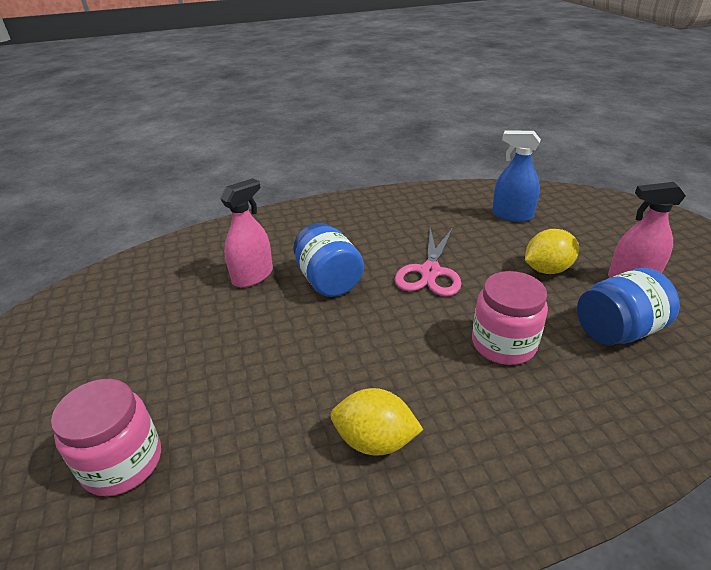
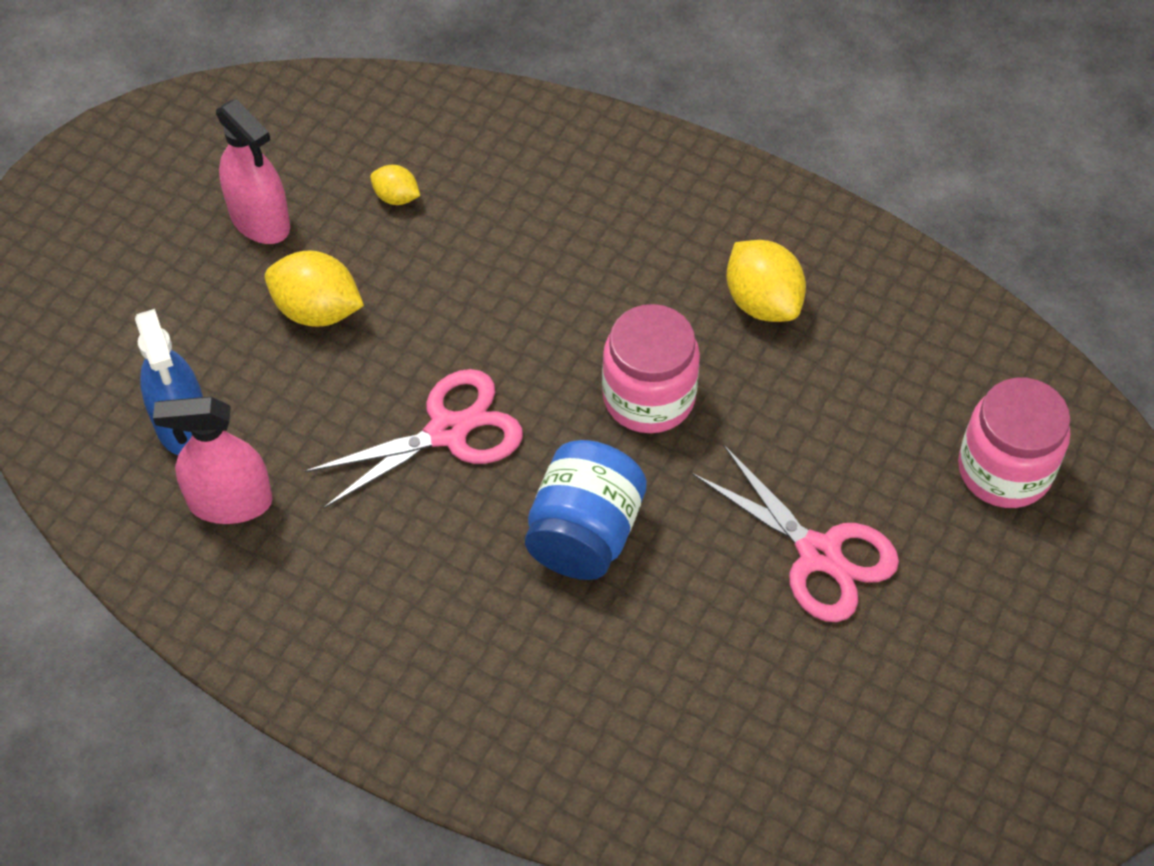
camera: 135 degrees left, 20 degrees up
pink spray bottle [220,178,273,288] -> pink spray bottle moved to [153,397,273,524]
pink jar [472,271,548,365] -> pink jar moved to [602,304,700,433]
blue jar [577,268,680,345] -> yellow lemon [370,165,420,205]
none -> pink scissors [692,445,899,622]

